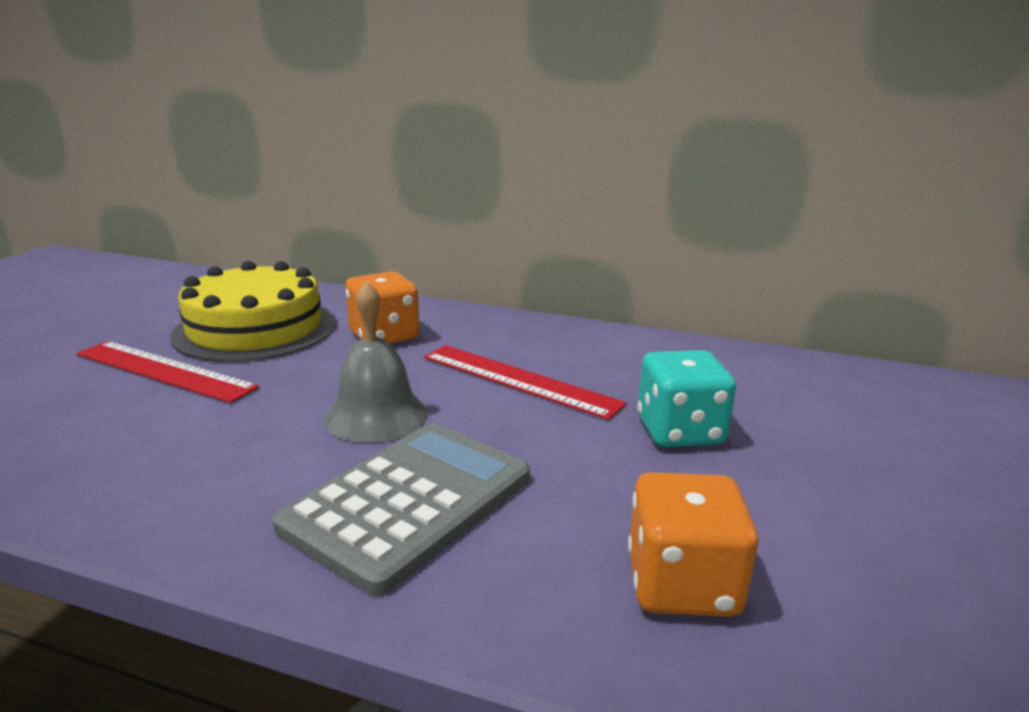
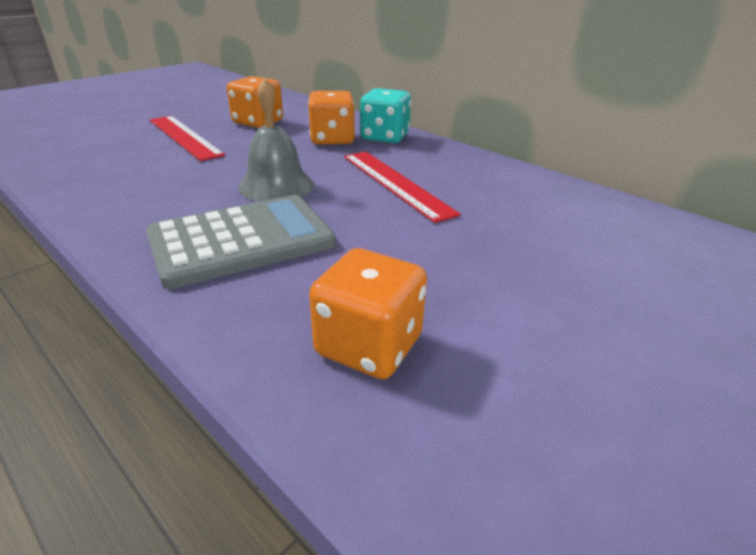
camera: 25 degrees right, 10 degrees up
yellow cake [170,261,335,362] -> orange dice [227,76,283,128]
turquoise dice [637,350,736,447] -> turquoise dice moved to [360,88,411,143]

